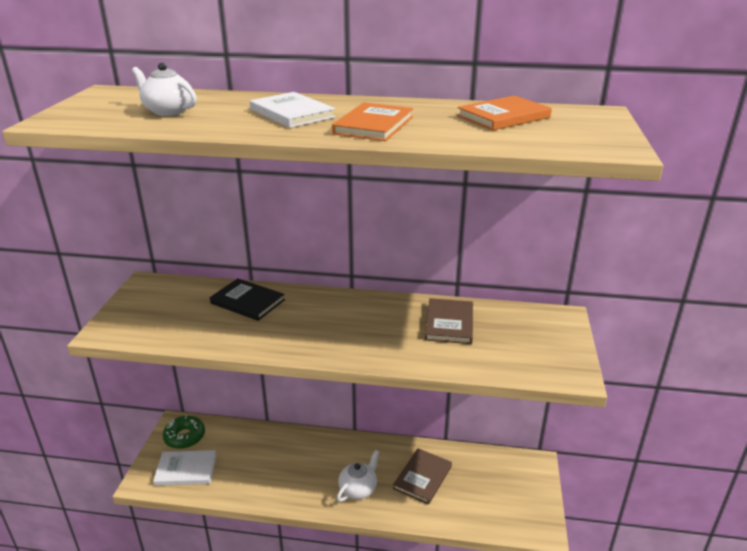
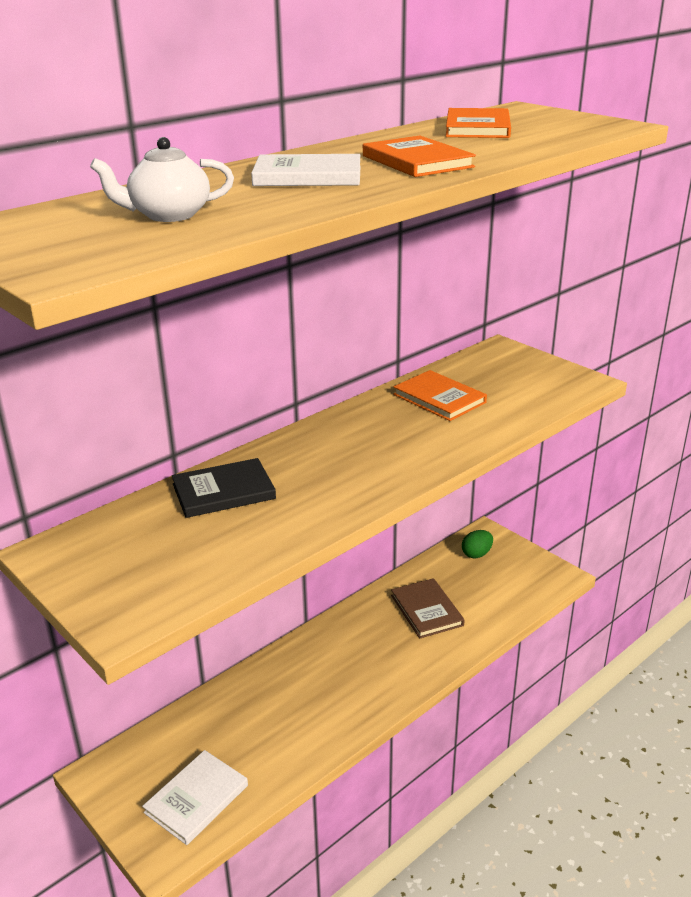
camera: 50 degrees left, 0 degrees up
green donut [163,416,205,449] -> none
white teapot [337,450,380,502] -> none
brown book [425,298,473,344] -> orange book [393,370,487,421]
none -> green egg [462,530,493,558]

